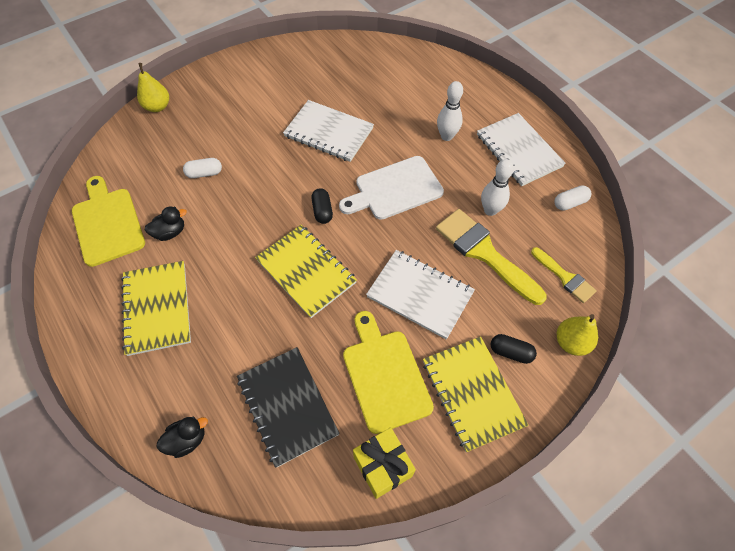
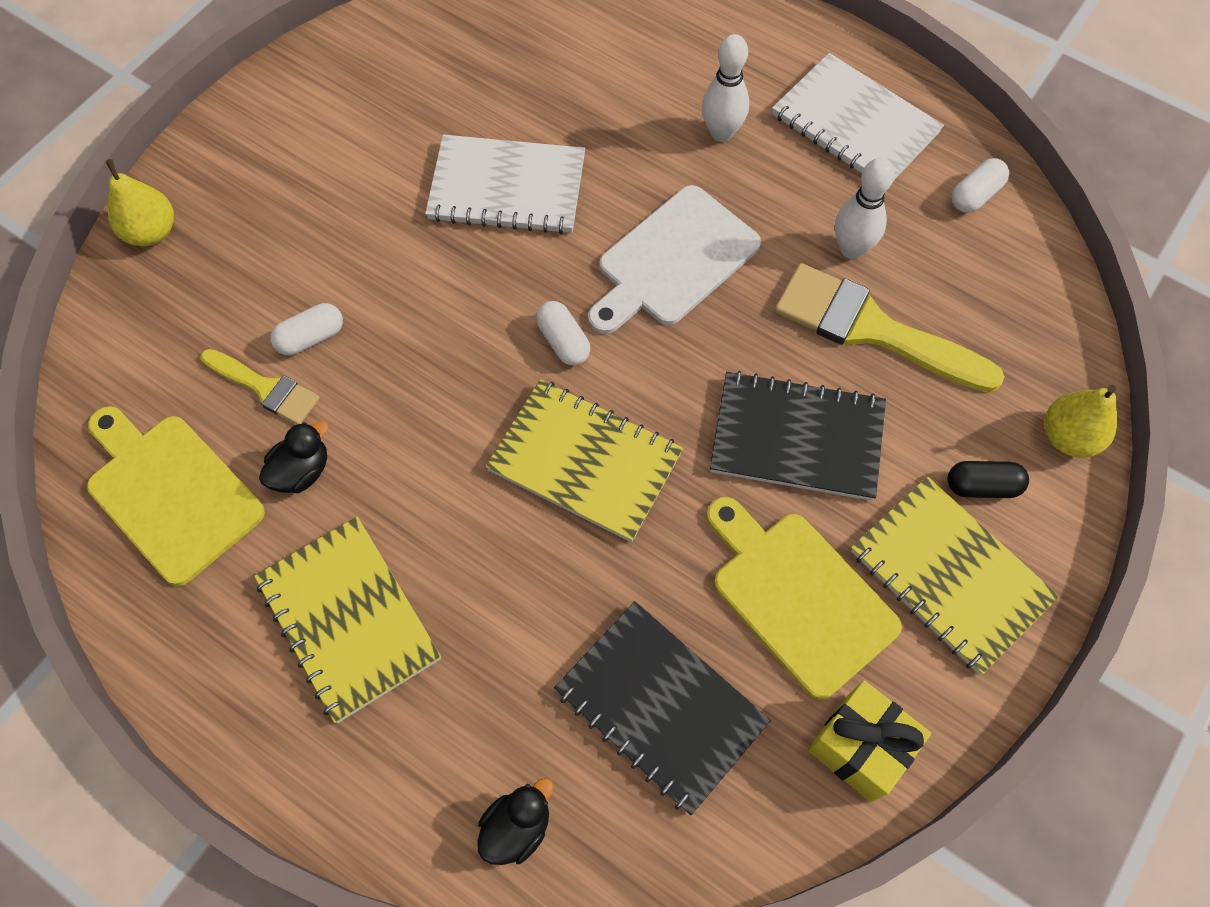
camera: 20 degrees left, 5 degrees up
black capsule [311,188,333,224] -> white capsule [536,301,590,366]
white notebook [366,250,475,339] -> black notebook [710,371,886,501]
yellow brush [531,247,597,303] -> yellow brush moved to [201,349,320,425]

